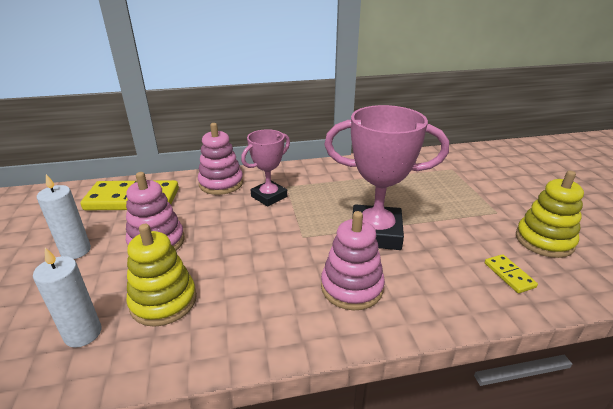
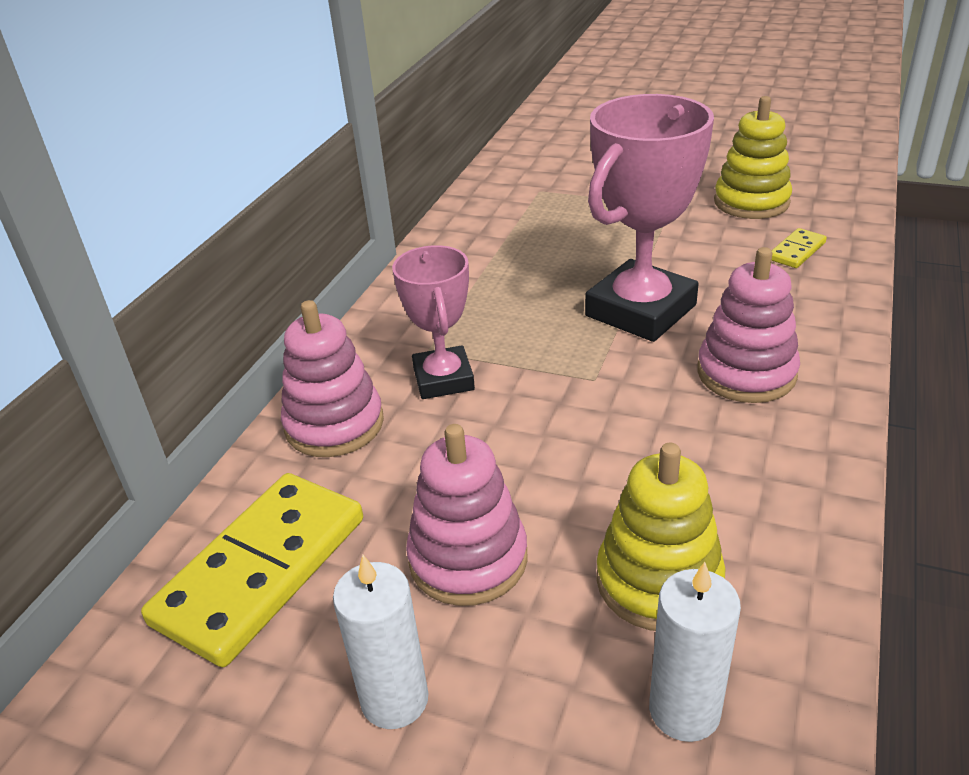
camera: 55 degrees left, 5 degrees up
yellow domino [485,254,538,293] -> yellow domino turned 60 degrees counterclockwise [771,228,827,268]

